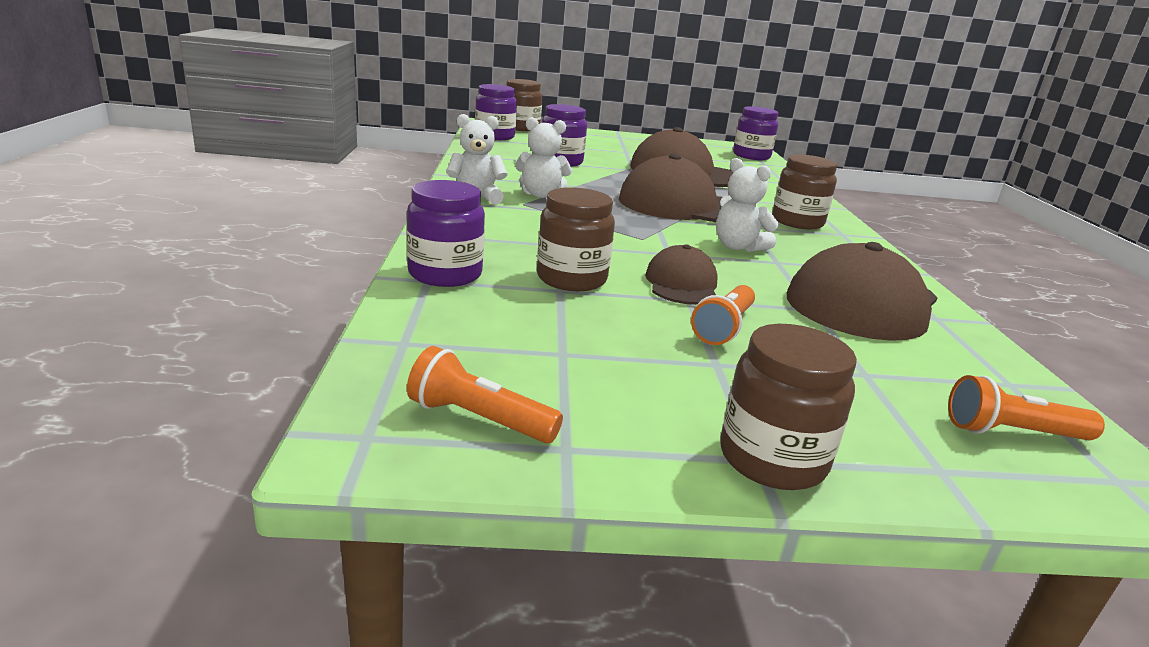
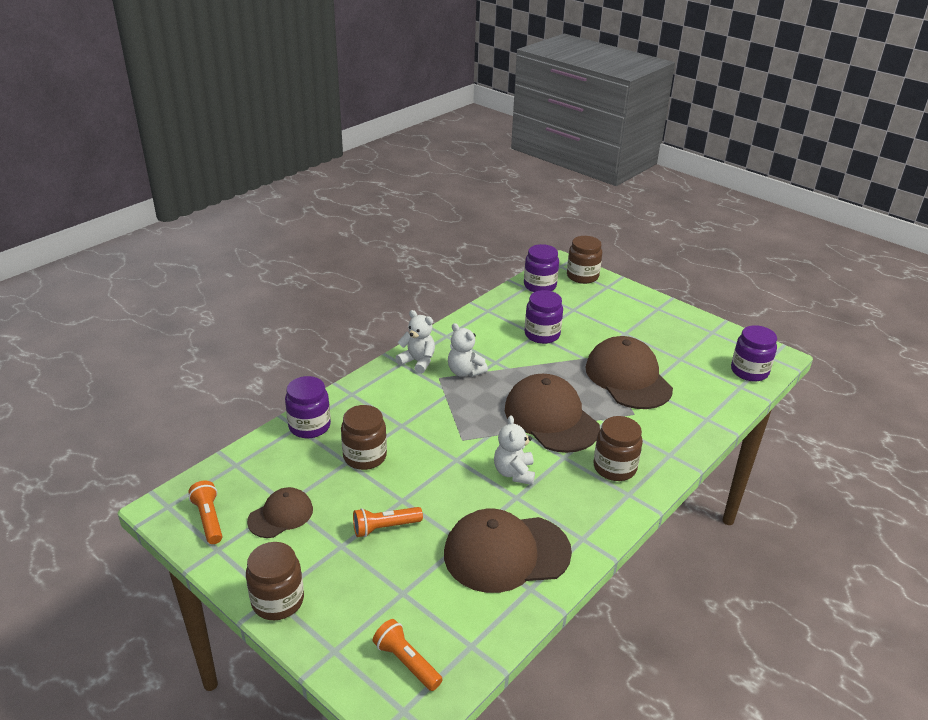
camera: 45 degrees right, 10 degrees up
brown cap [645,244,718,305] -> brown cap moved to [247,487,313,538]

